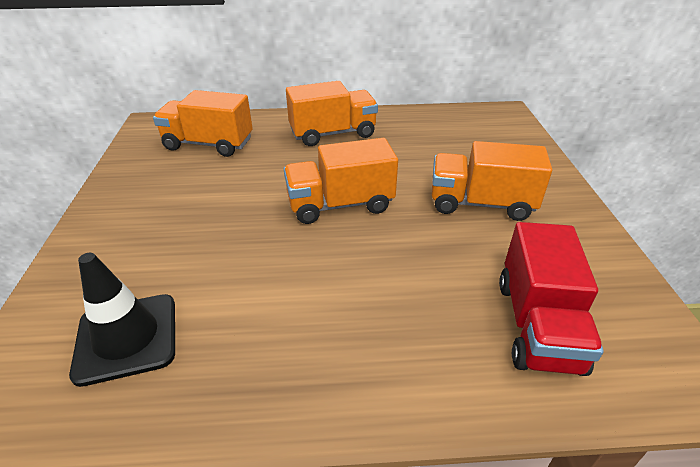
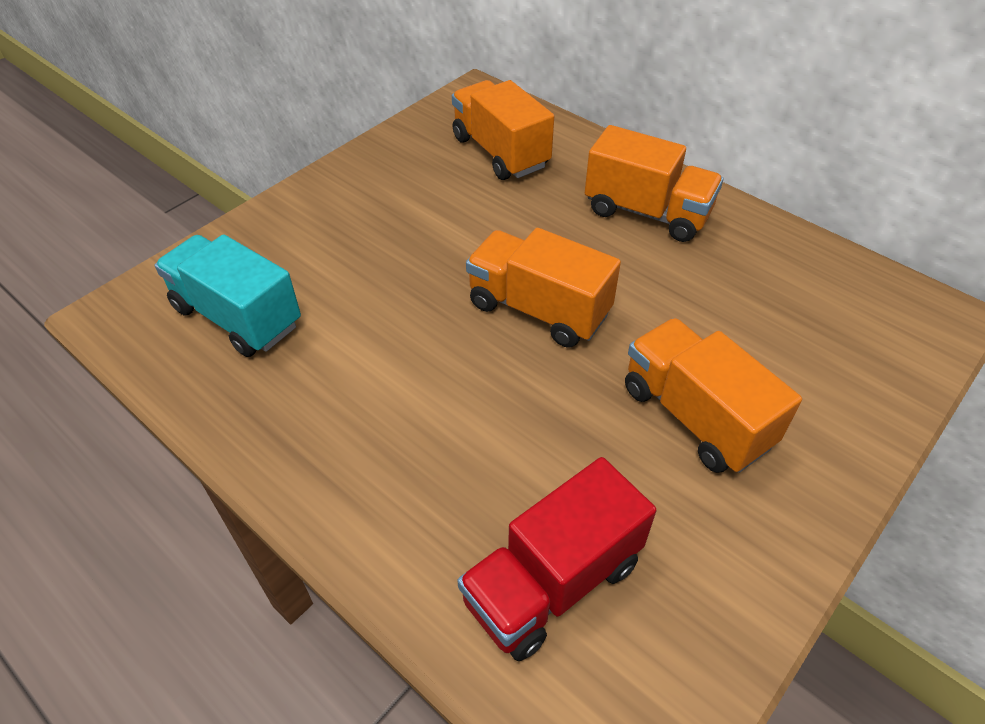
camera: 45 degrees right, 10 degrees up
black traffic cone [69,253,175,387] -> turquoise truck [155,234,301,357]

